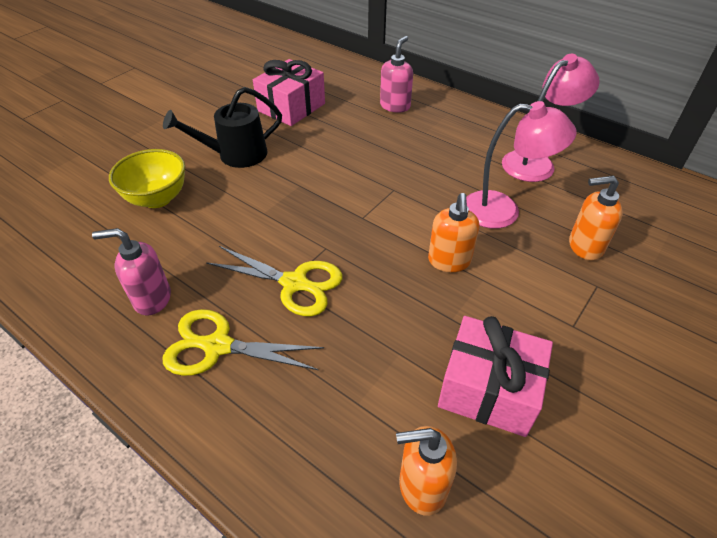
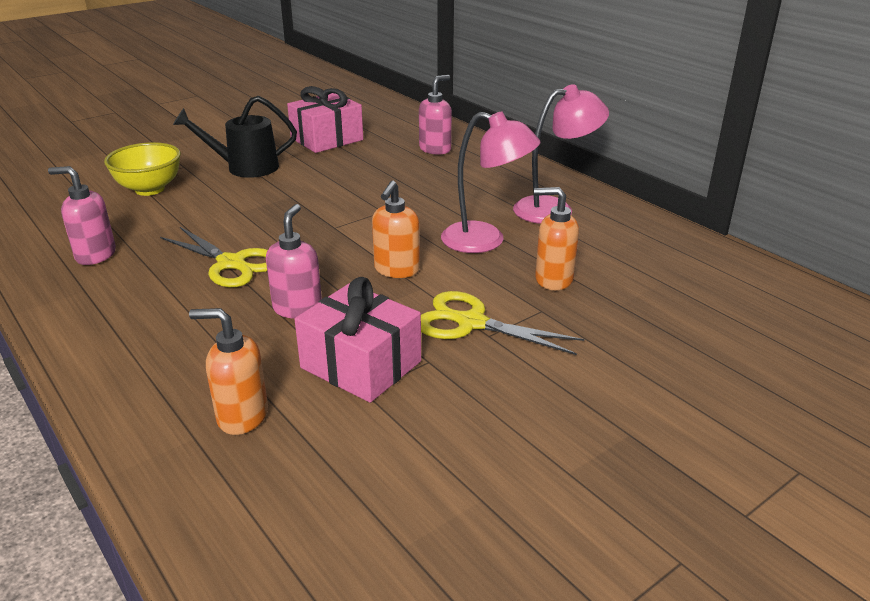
camera: 15 degrees right, 15 degrees down
yellow scissors [163,309,324,376] -> yellow scissors moved to [421,291,584,355]
none -> pink soap dispenser [266,204,322,319]

